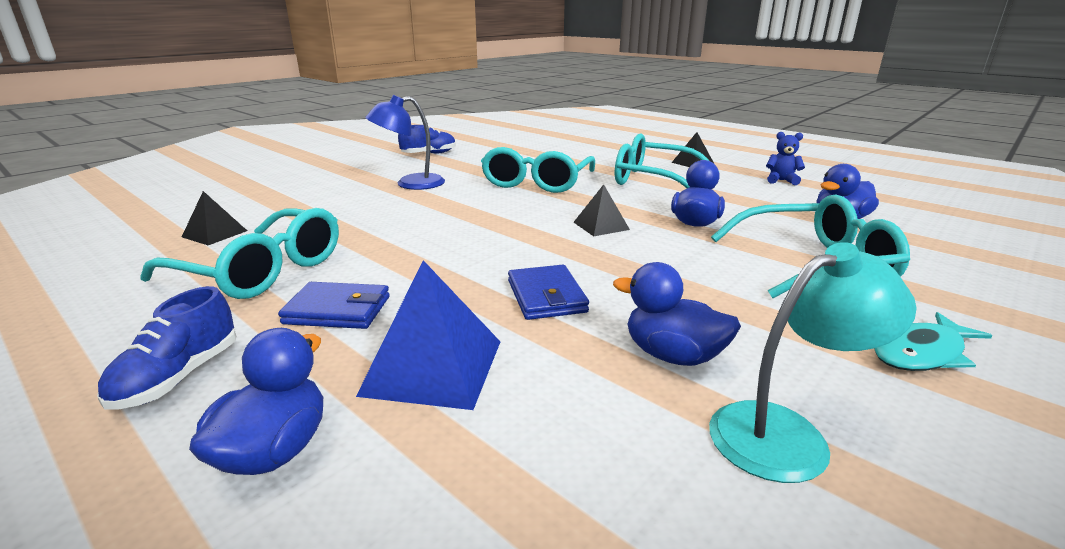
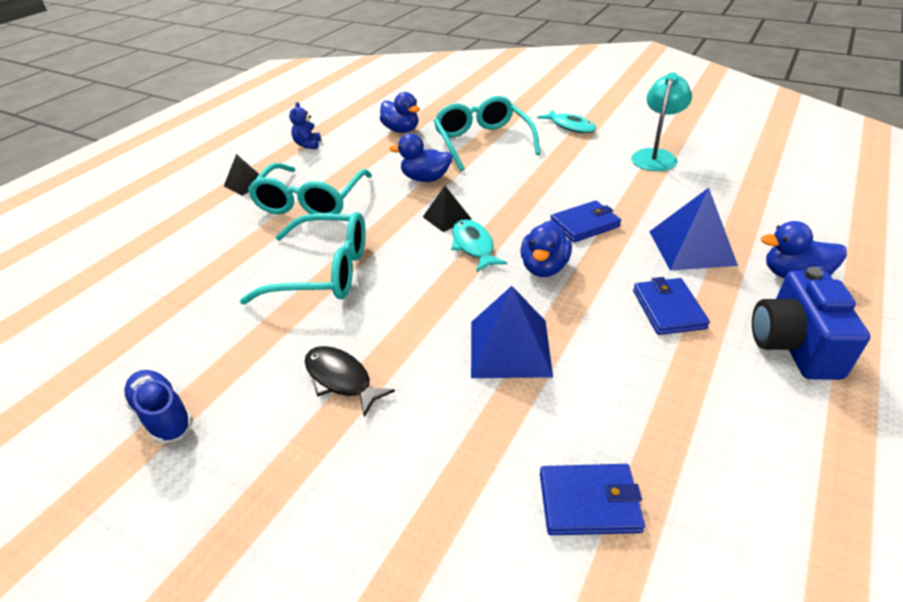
camera: 100 degrees left, 15 degrees up
blue shoe [97,286,236,410] -> blue camera [752,267,870,380]
turquoise glasses [141,208,339,299] -> none
black pyramid [182,191,247,245] -> blue wallet [540,464,645,535]
blue lamp [365,95,445,190] -> black fish [304,346,395,417]
blue duck [613,262,741,366] -> blue duck moved to [520,220,572,277]
turquoise lamp [709,242,916,483] -> turquoise lamp turned 60 degrees clockwise [631,72,692,171]
none -> turquoise fish [451,219,507,272]
none -> blue pyramid [471,286,553,378]

